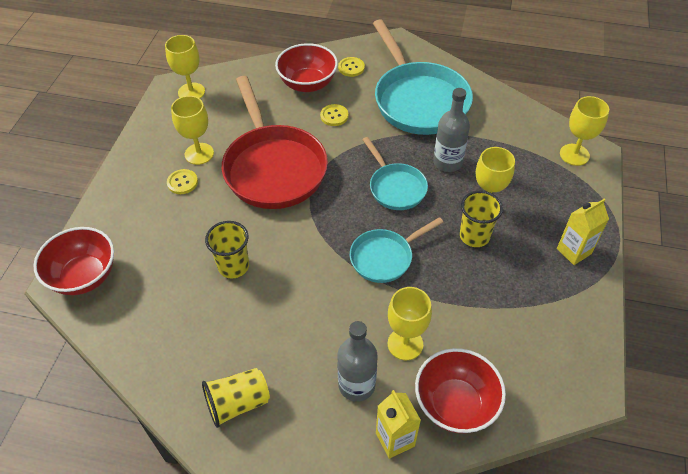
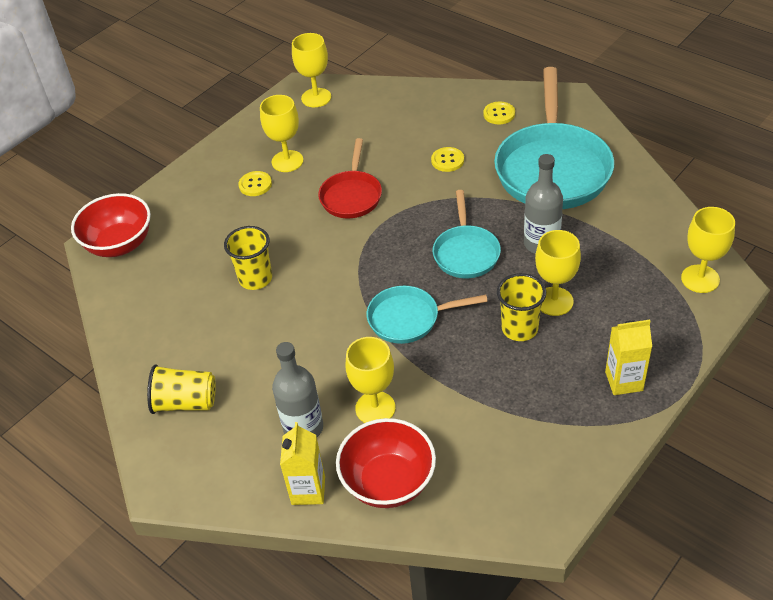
camera: 30 degrees right, 5 degrees down
red pan [221,76,328,209] -> red pan [318,138,382,218], size x0.54
red bowl [275,43,338,92] -> none

